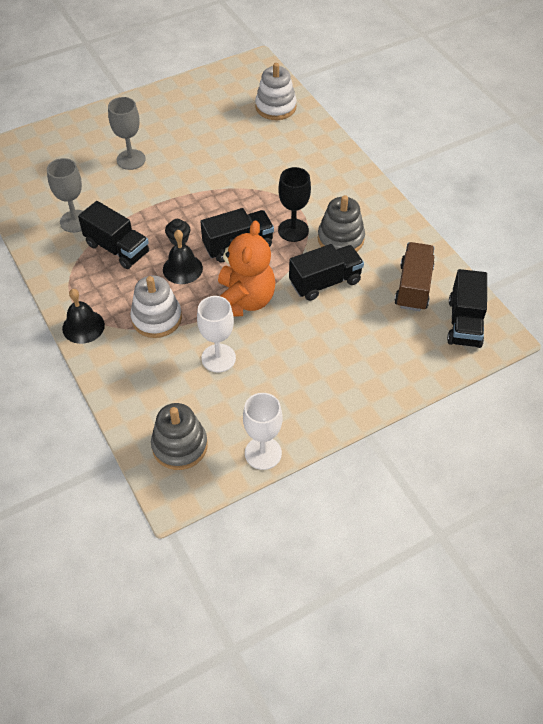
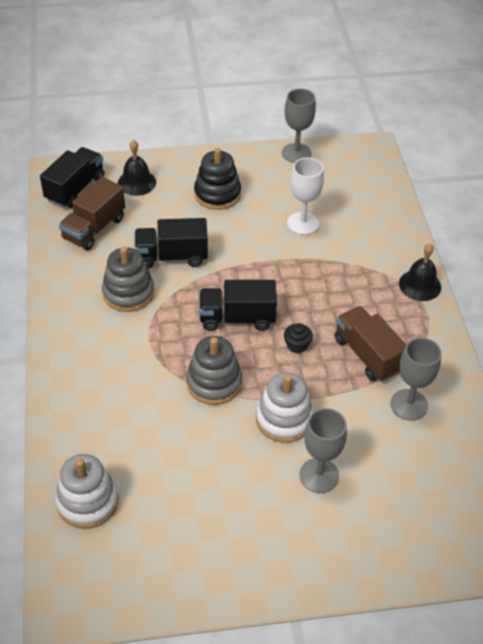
camera: 160 degrees left, 5 degrees down
black truck [78,201,149,269] -> brown truck [335,306,406,382]
white stacking toy [130,276,182,338] -> white stacking toy moved to [256,372,314,443]
grey stacking toy [151,403,208,470] -> grey stacking toy moved to [186,336,242,405]
black bell [163,230,203,284] -> black bell moved to [118,140,156,196]
orange teddy bear [218,221,275,317] -> none
white goblet [243,393,282,470] -> grey goblet [282,89,316,163]
black goblet [278,167,311,242] -> none
none -> black stacking toy [194,148,241,210]

